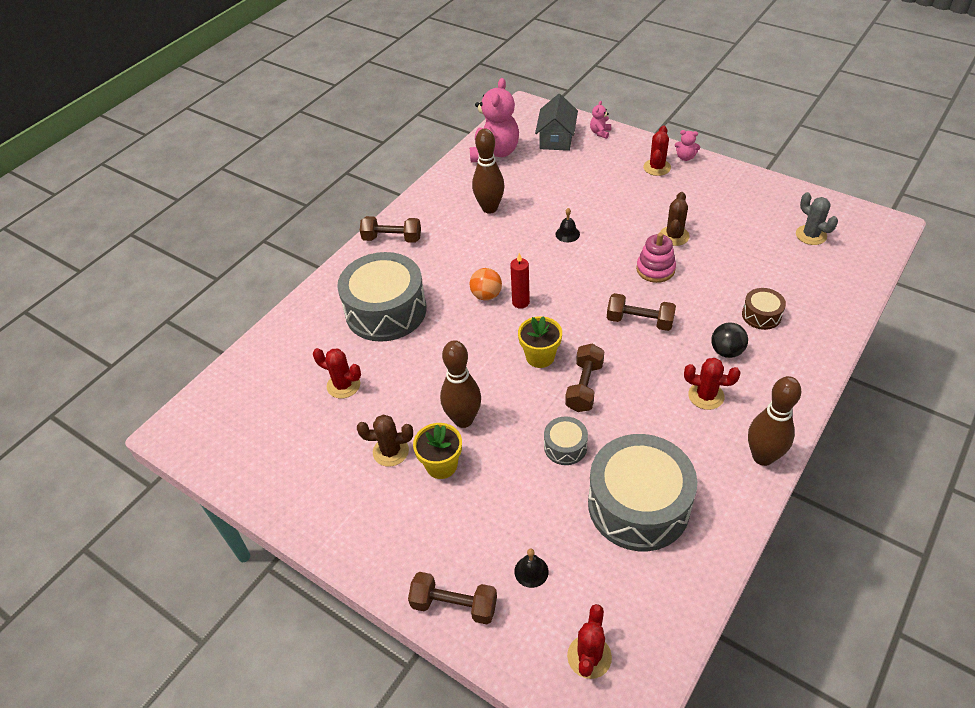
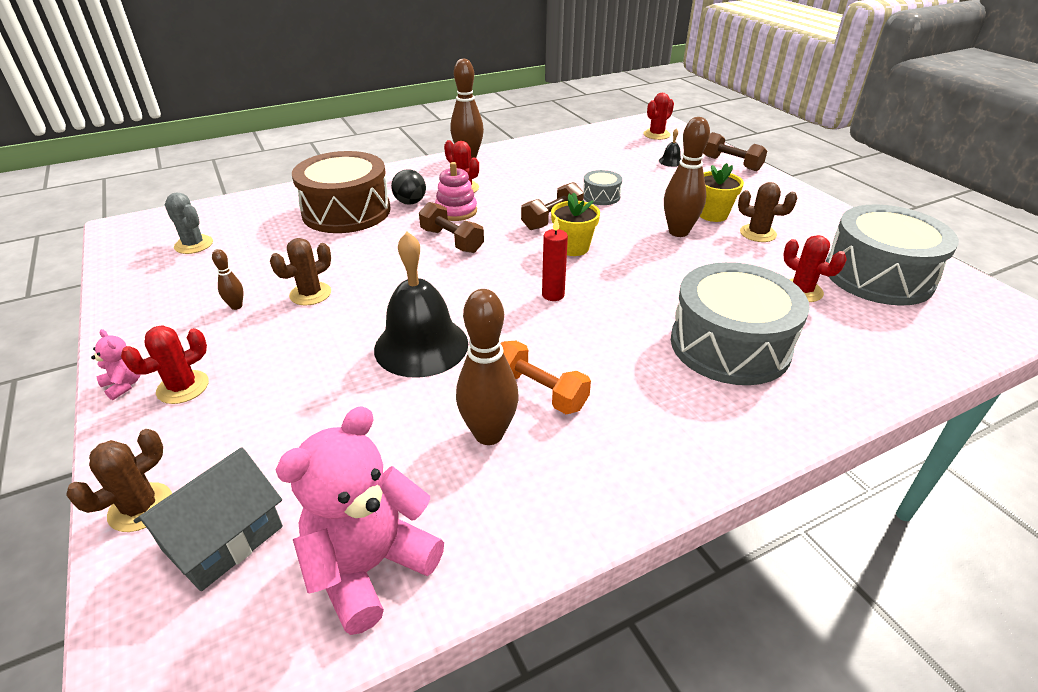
camera: 155 degrees left, 10 degrees down
brown dumbbell [360,216,421,243] -> none
orange ball [470,268,502,300] -> none
black bell [555,208,580,242] -> black bell [374,232,468,378], size x2.48
grey drum [588,434,697,551] -> grey drum moved to [826,204,959,306]
pink teddy bear [590,101,611,139] -> brown cactus [66,429,172,532]
pink stacking toy [636,233,676,283] -> pink stacking toy moved to [435,162,477,221]
brown drum [742,288,786,330] -> brown drum [292,151,391,233], size x2.21
grey cactus [796,192,838,245] -> grey cactus turned 45 degrees counterclockwise [165,192,213,254]
none -> brown bowling pin [212,249,244,310]
none -> orange dumbbell [501,341,591,414]

